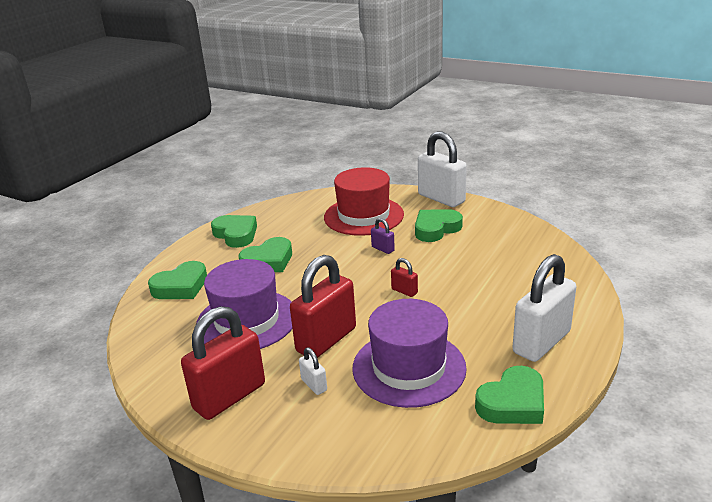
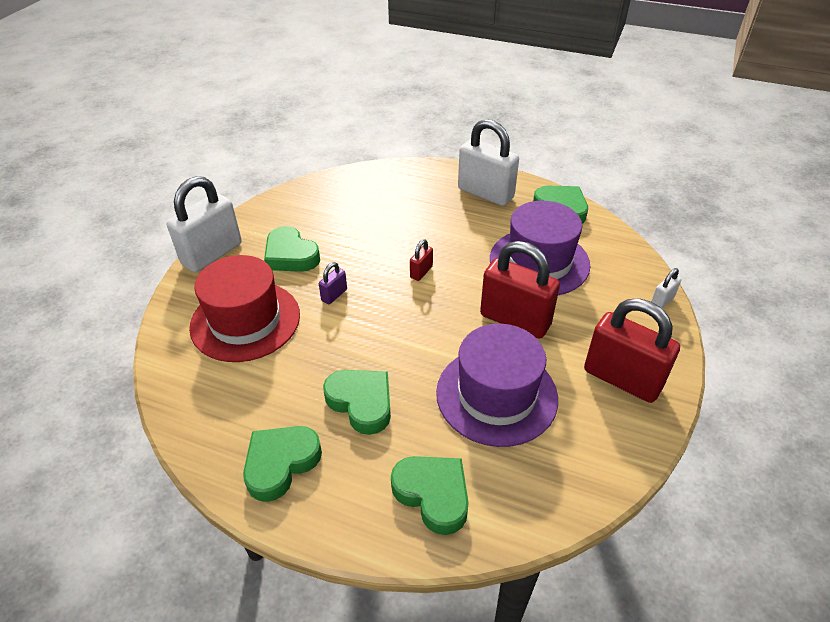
camera: 100 degrees left, 15 degrees up
white padlock [299,347,327,395] -> white padlock moved to [651,268,682,308]

